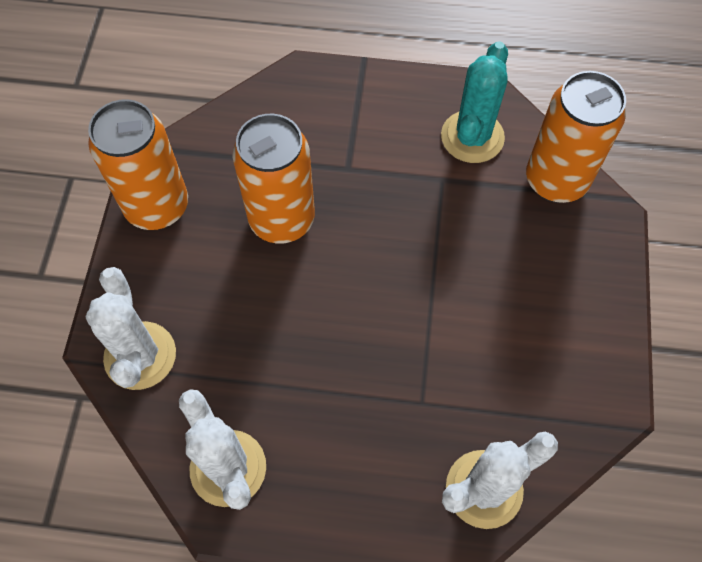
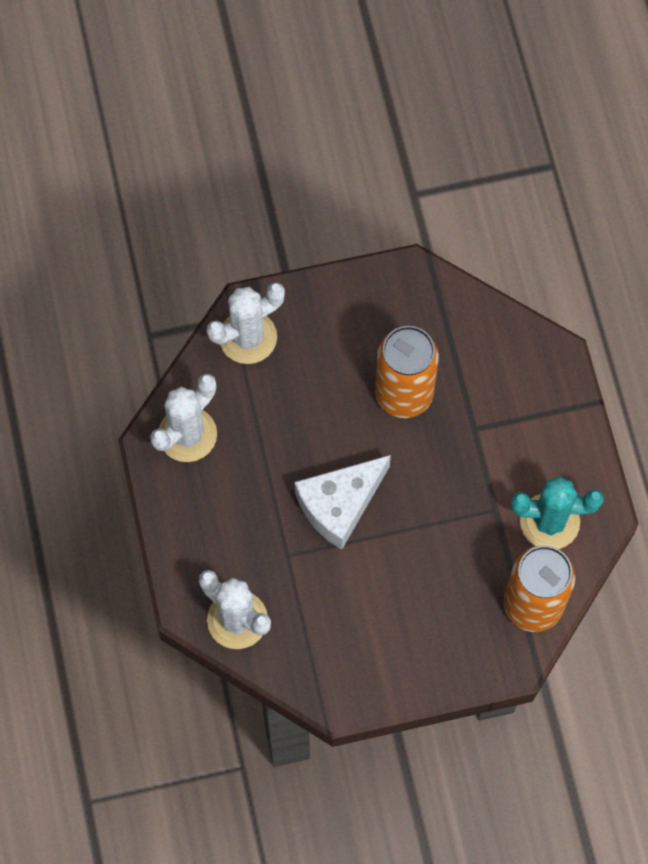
camera: 70 degrees right, 5 degrees up
orange can [88,99,188,230] -> none
none -> white cheese [295,455,391,550]

